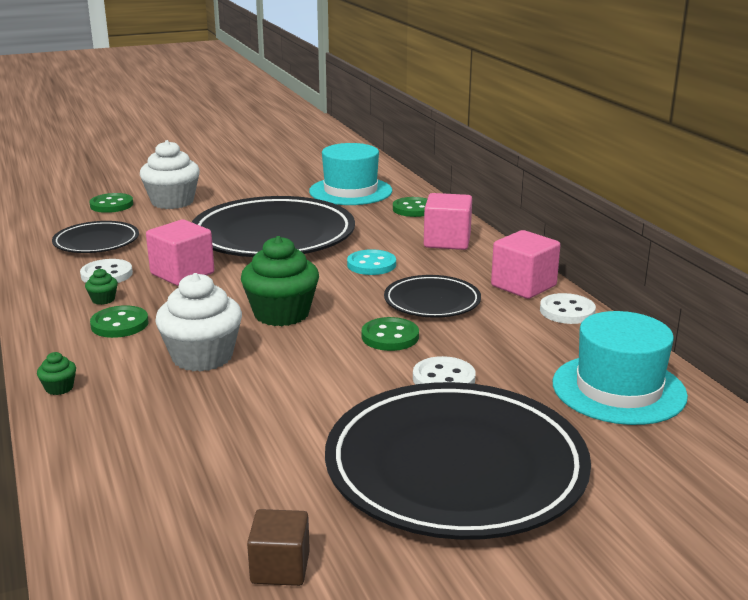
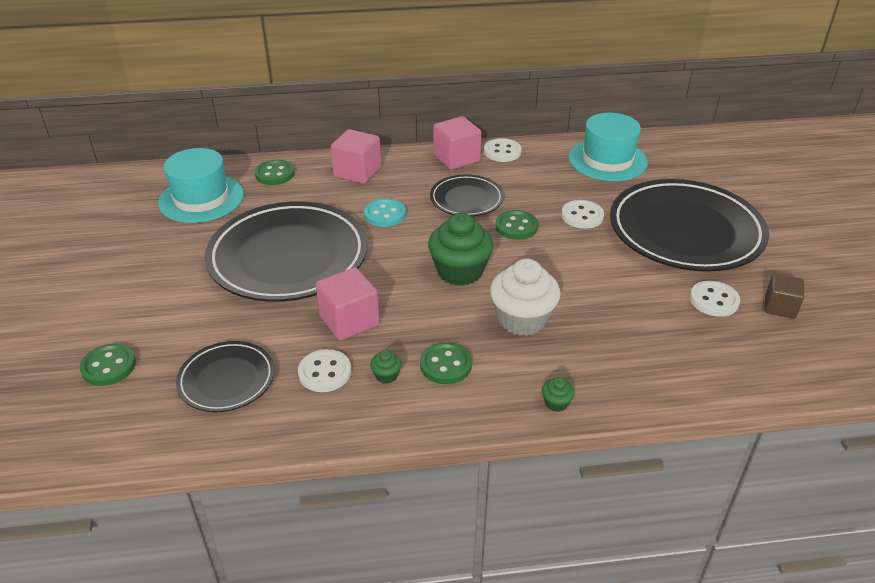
camera: 75 degrees left, 15 degrees up
white cupcake [140,140,200,209] -> none
none -> white button [690,281,740,317]

